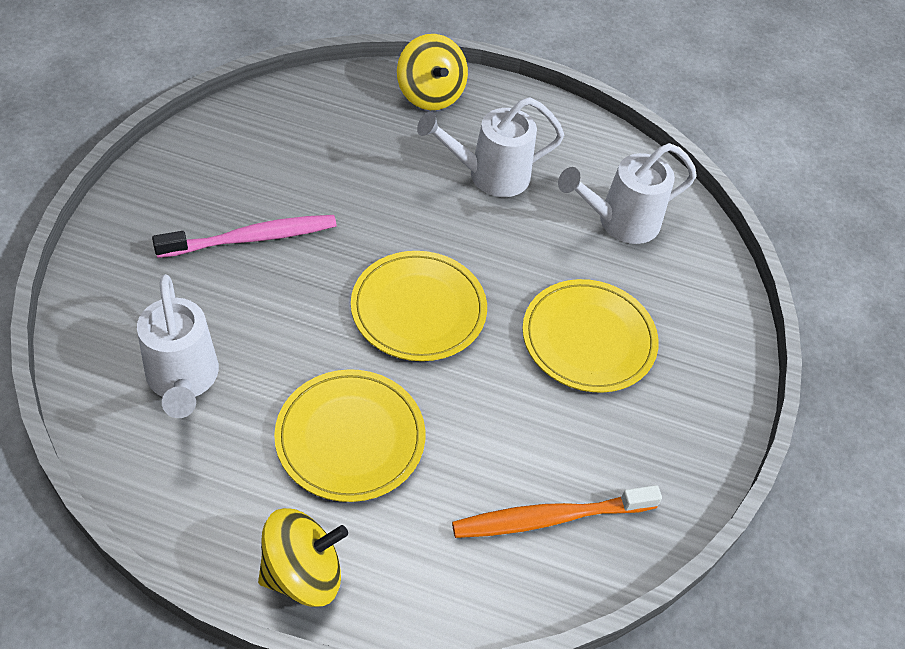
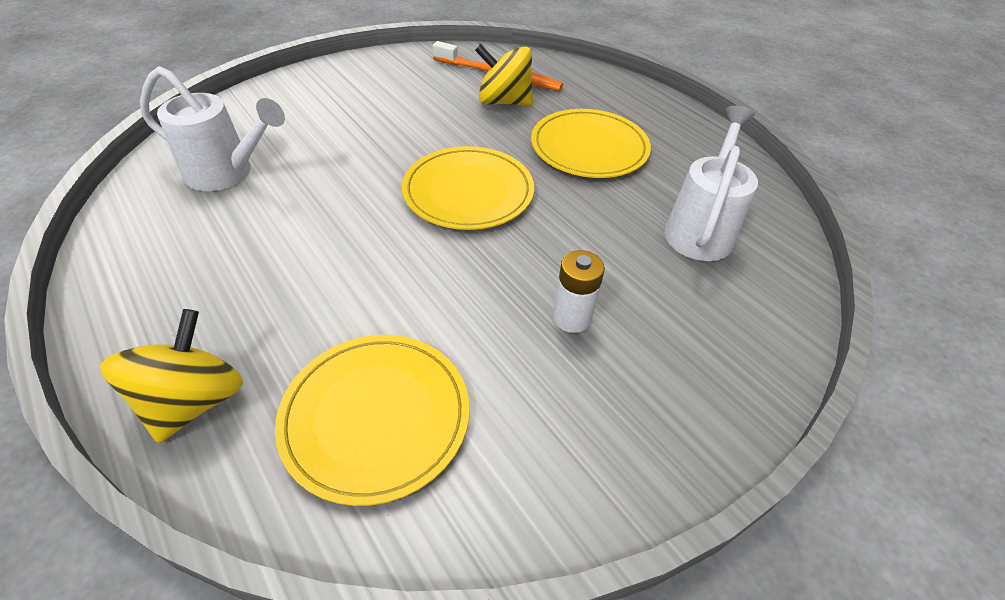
camera: 140 degrees left, 5 degrees down
pink toothbrush [152,215,337,258] -> white battery [553,250,605,333]
yellow spinning top [258,508,348,607] -> yellow spinning top moved to [475,44,533,106]
white watering can [417,97,564,197] -> none
yellow plate [522,279,659,393] -> yellow plate moved to [275,335,469,506]

